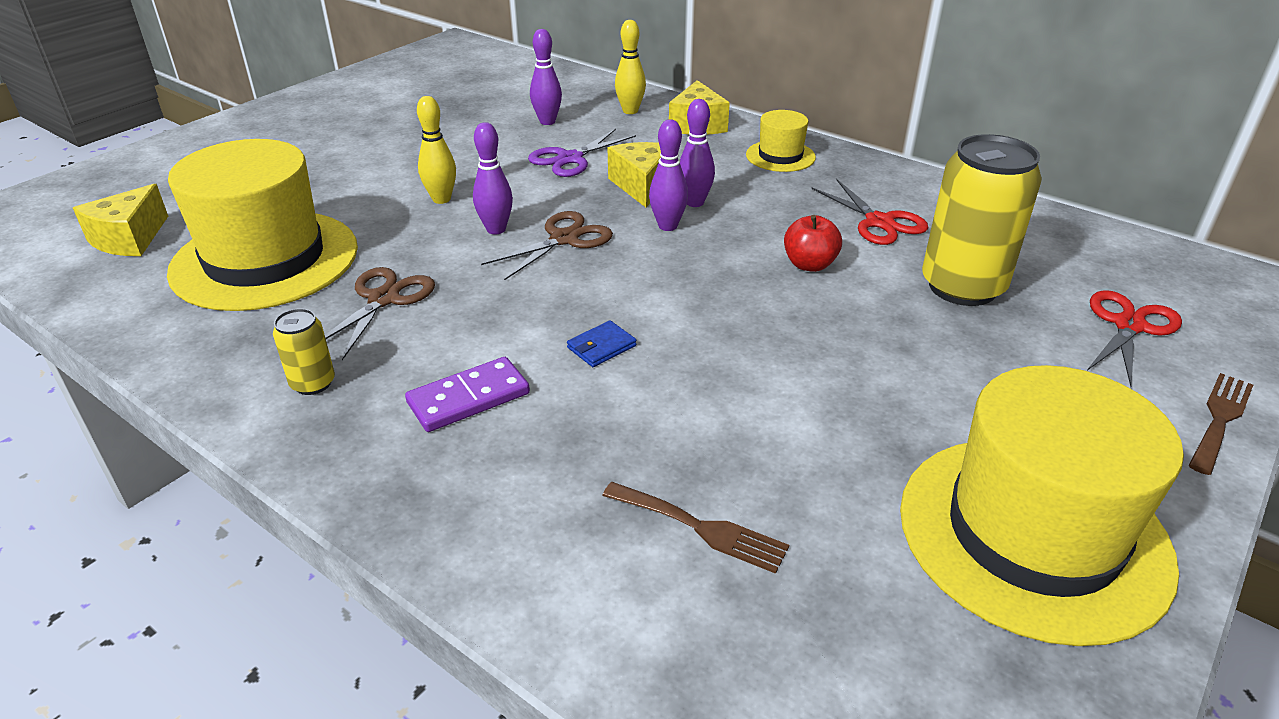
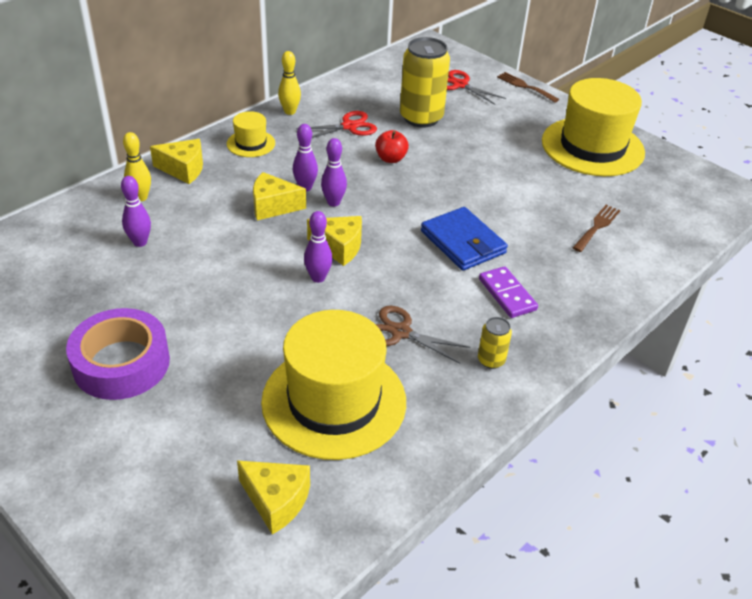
camera: 85 degrees left, 5 degrees up
yellow bowling pin [417,96,456,204] -> yellow bowling pin moved to [278,51,301,115]
brown scissors [481,211,613,281] -> yellow cheese [307,216,362,266]
purple scissors [528,129,636,177] -> none
blue wallet [567,320,636,367] -> blue wallet [421,207,508,271], size x2.24
none -> purple tape [66,308,170,400]

